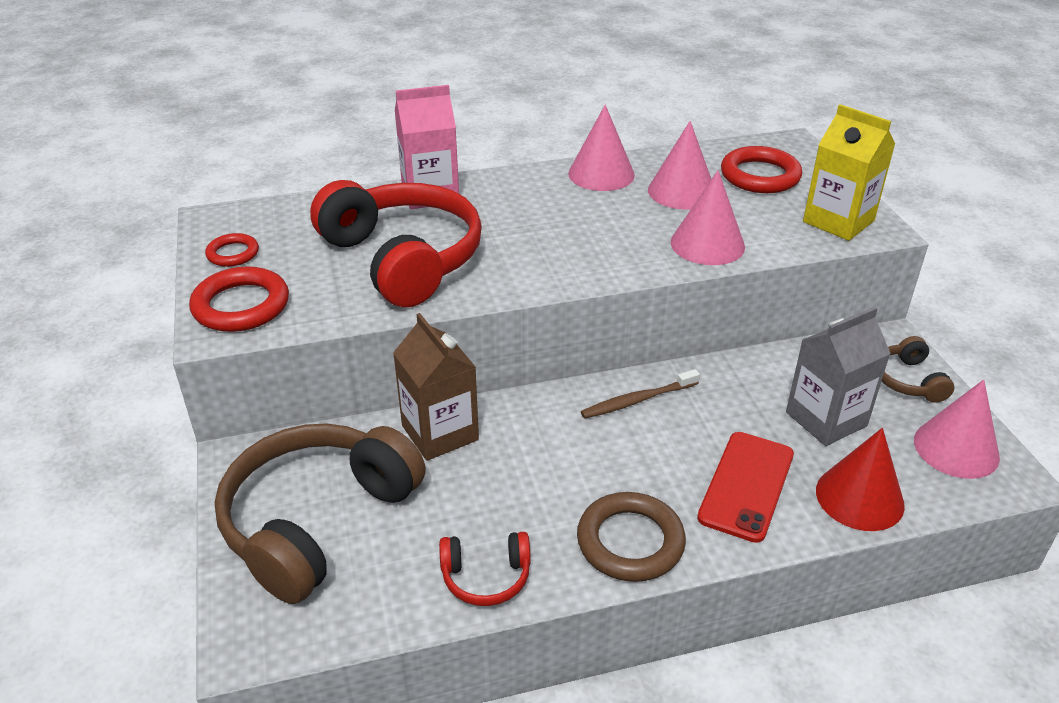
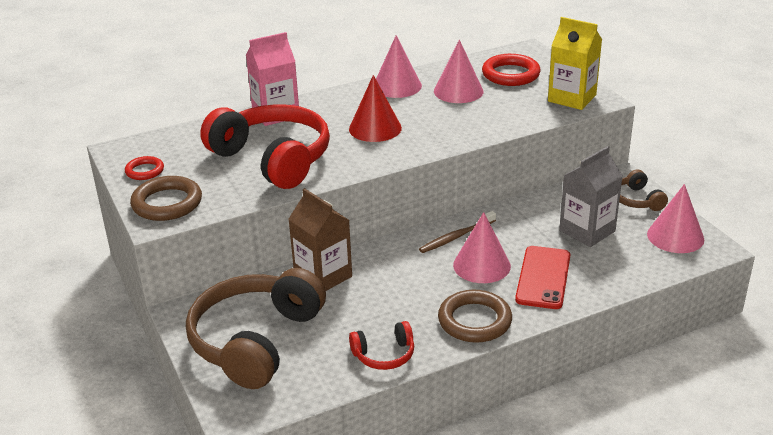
camera: 10 degrees left, 5 degrees down
red ring [189,266,289,332] -> brown ring [130,176,202,221]
pink cone [671,171,745,265] -> pink cone moved to [453,212,511,283]
red cone [816,428,905,531] -> red cone moved to [349,75,402,142]

